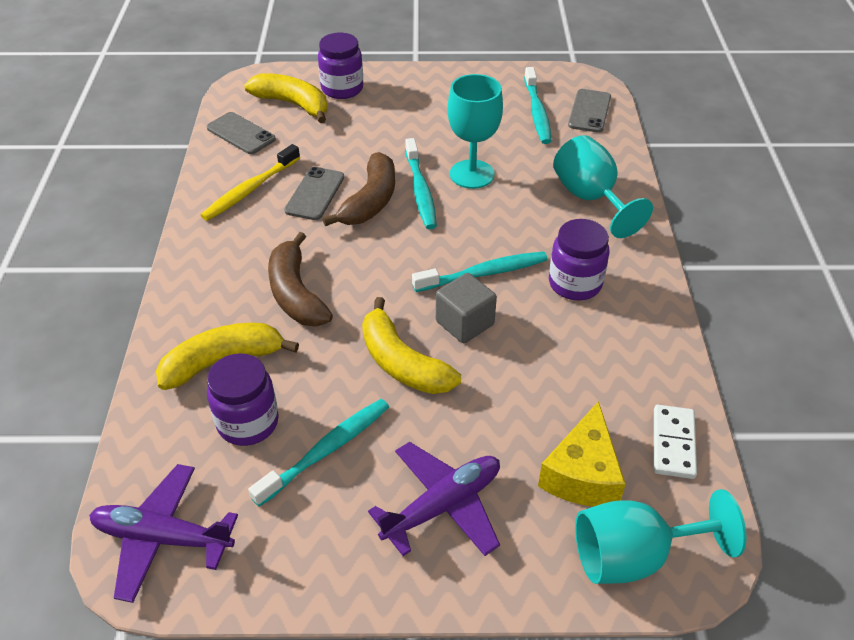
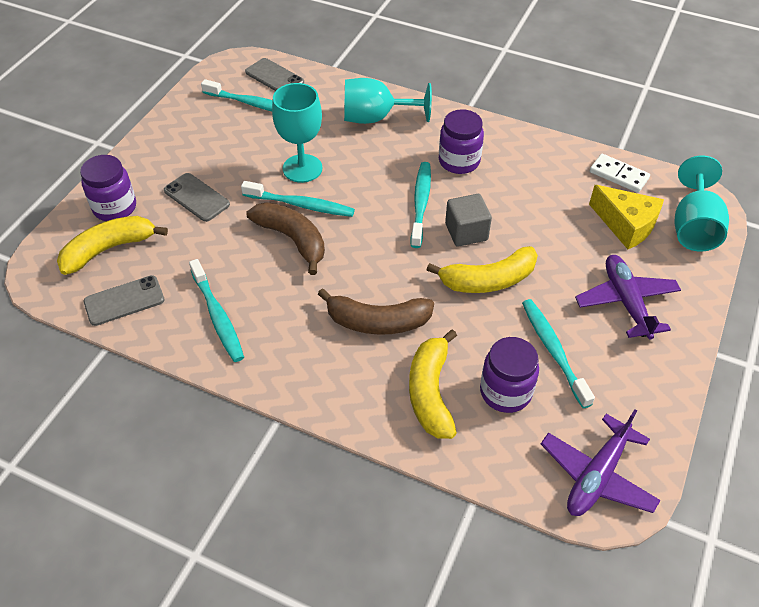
camera: 65 degrees left, 5 degrees up
yellow toothbrush [200,144,300,221] -> turquoise toothbrush [189,259,244,362]
grey phone [284,167,344,220] -> grey phone moved to [164,173,230,222]

